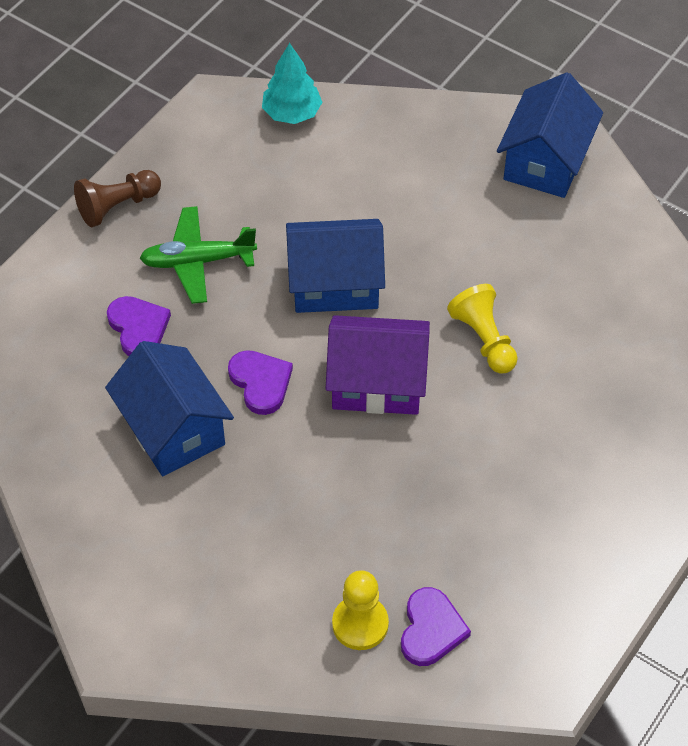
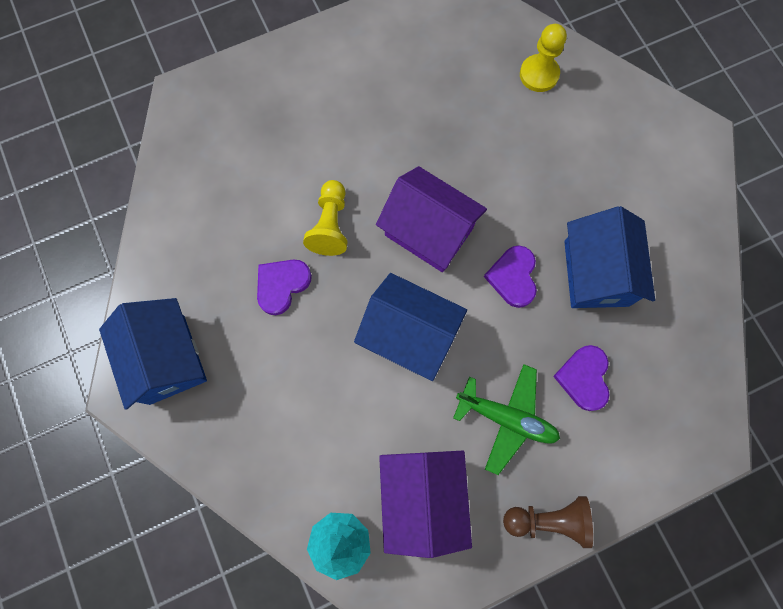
camera: 150 degrees left, 20 degrees up
purple heart [401,587,471,666] -> purple heart moved to [257,259,312,315]
blue house [497,72,603,198] -> blue house turned 75 degrees counterclockwise [99,298,207,410]
none -> purple house [379,450,472,558]

